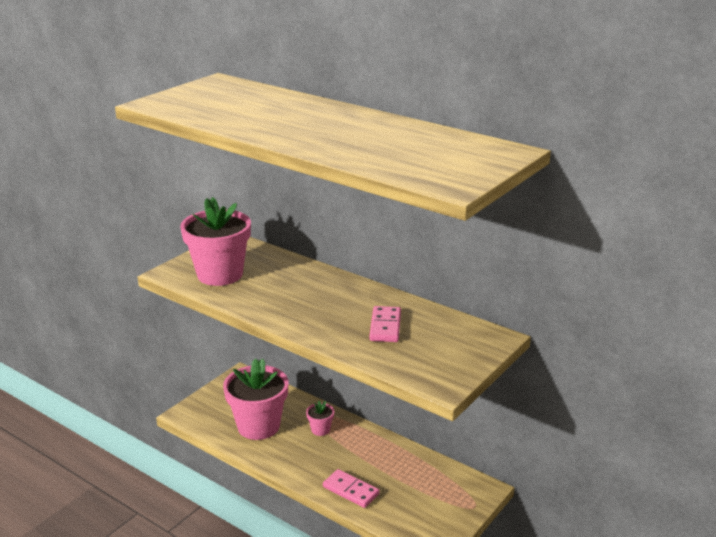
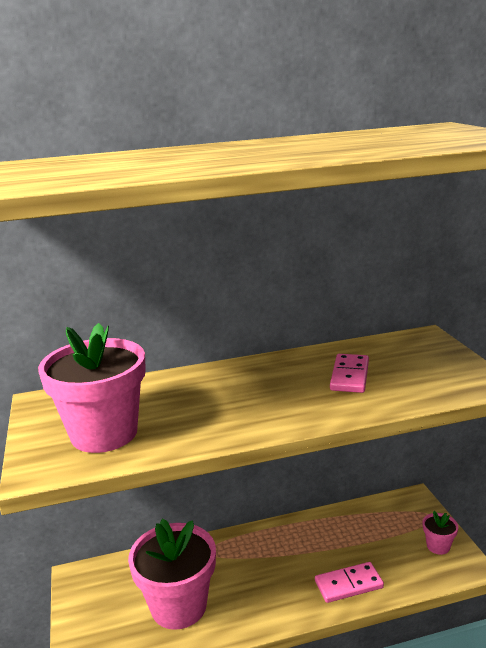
camera: 50 degrees left, 5 degrees down
pink flower pot [306,401,334,436] -> pink flower pot moved to [423,511,458,555]
pink domino [369,306,401,342] -> pink domino turned 60 degrees clockwise [330,354,369,393]

